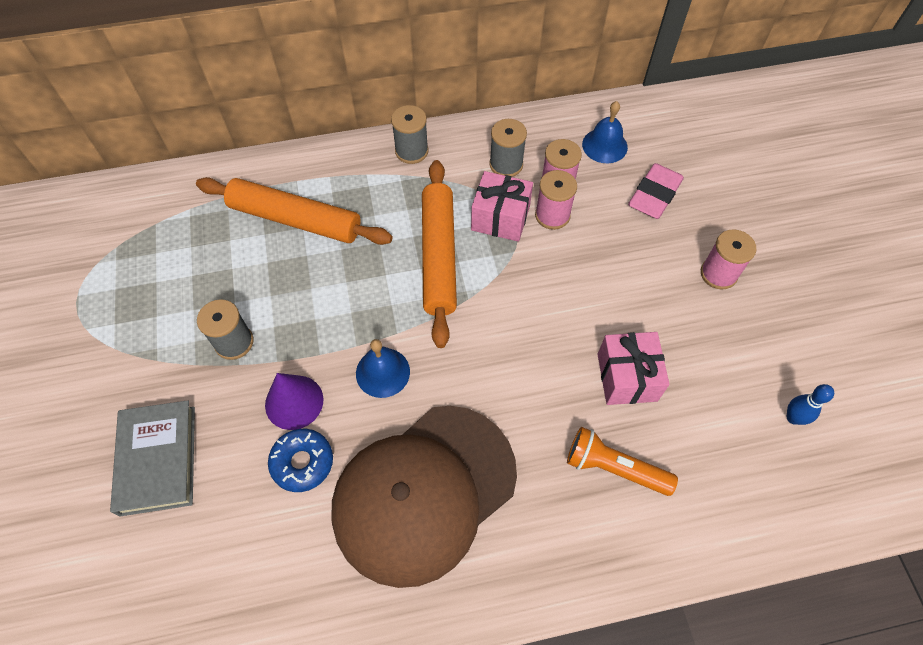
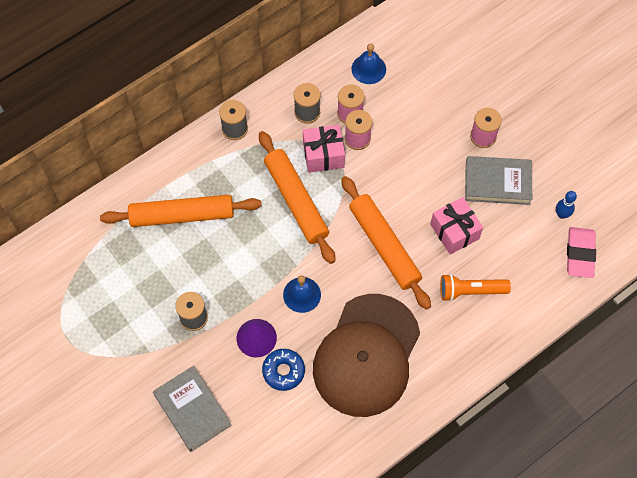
camera: 25 degrees left, 5 degrees up
pink eraser [628,163,684,219] -> pink eraser moved to [567,227,596,278]
none -> orange rolling pin [341,176,431,310]
none -> grey book [465,156,532,205]

